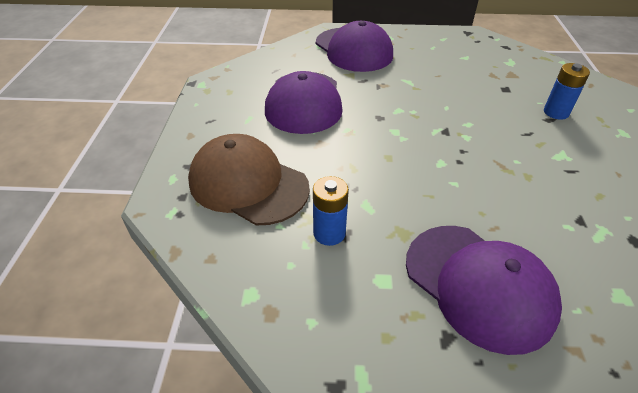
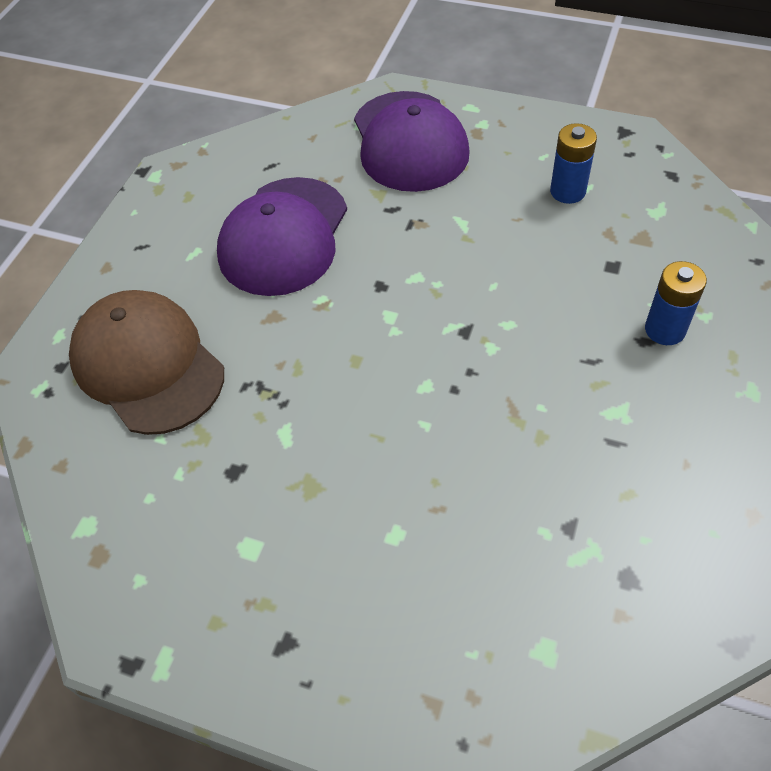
camera: 20 degrees right, 10 degrees up
blue battery [313,176,349,246] -> blue battery moved to [550,123,597,204]
purple cap [406,226,562,355] -> none

